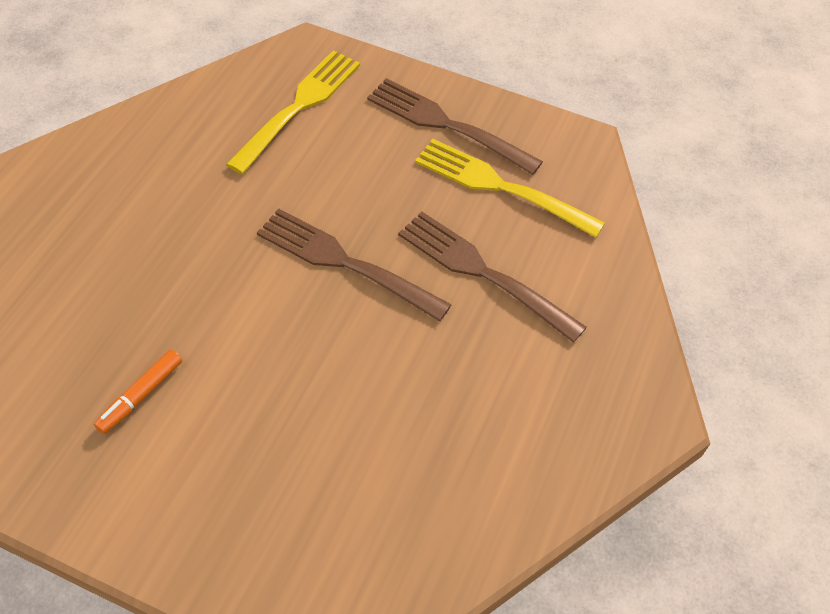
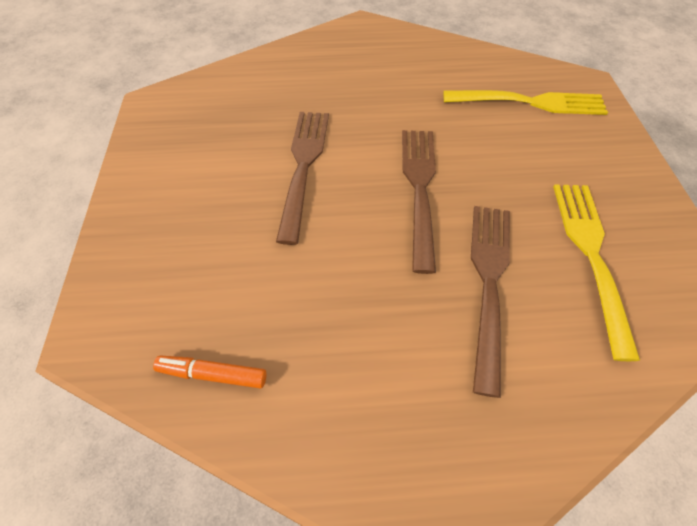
camera: 65 degrees right, 0 degrees up
orange marker [94,349,182,434] -> orange marker moved to [153,356,267,389]
brown fork [367,78,543,175] -> brown fork moved to [276,112,329,245]

